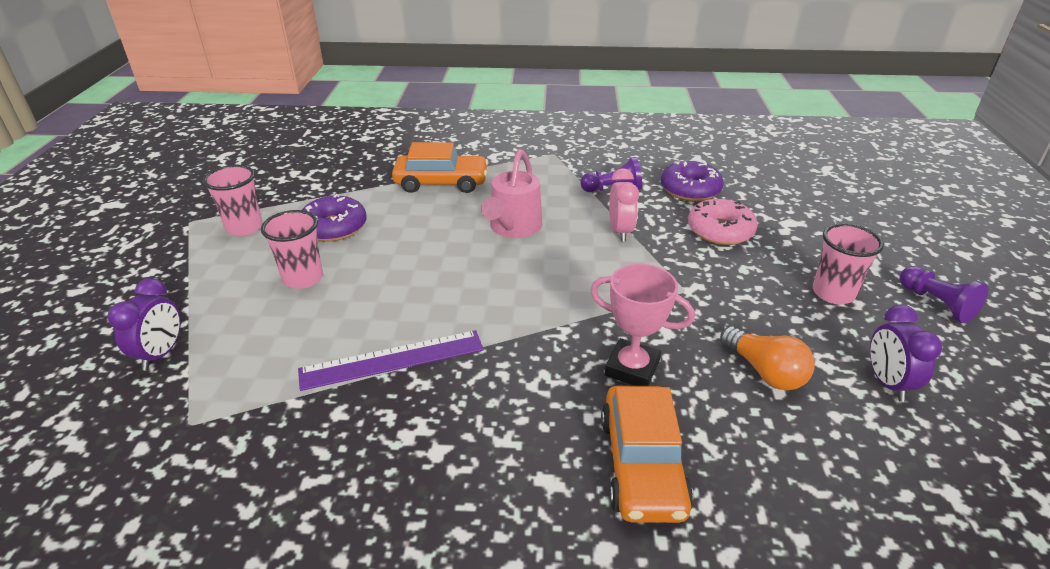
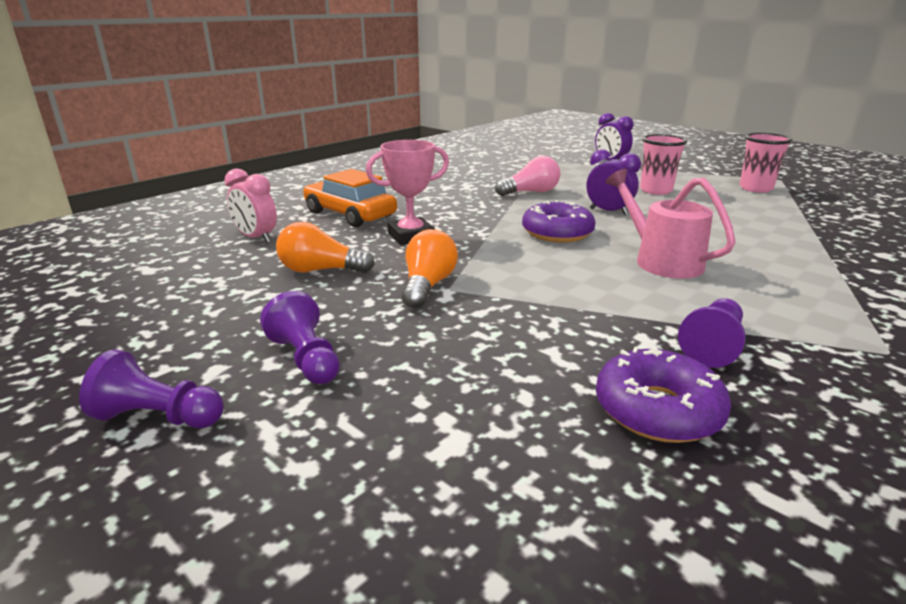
camera: 130 degrees right, 10 degrees down
purple ruler [298,330,484,391] -> pink light bulb [495,156,560,196]
purple donut [302,194,367,242] -> purple donut moved to [522,200,596,243]
orange car [392,142,489,193] -> none
pink clock [609,168,639,242] -> pink clock moved to [224,168,277,243]
pink donut [688,199,758,245] -> none
pink cup [813,223,884,305] -> purple pawn [260,291,340,384]
purple clock [870,305,942,402] -> purple clock moved to [587,149,641,215]
none -> orange light bulb [402,229,458,308]

